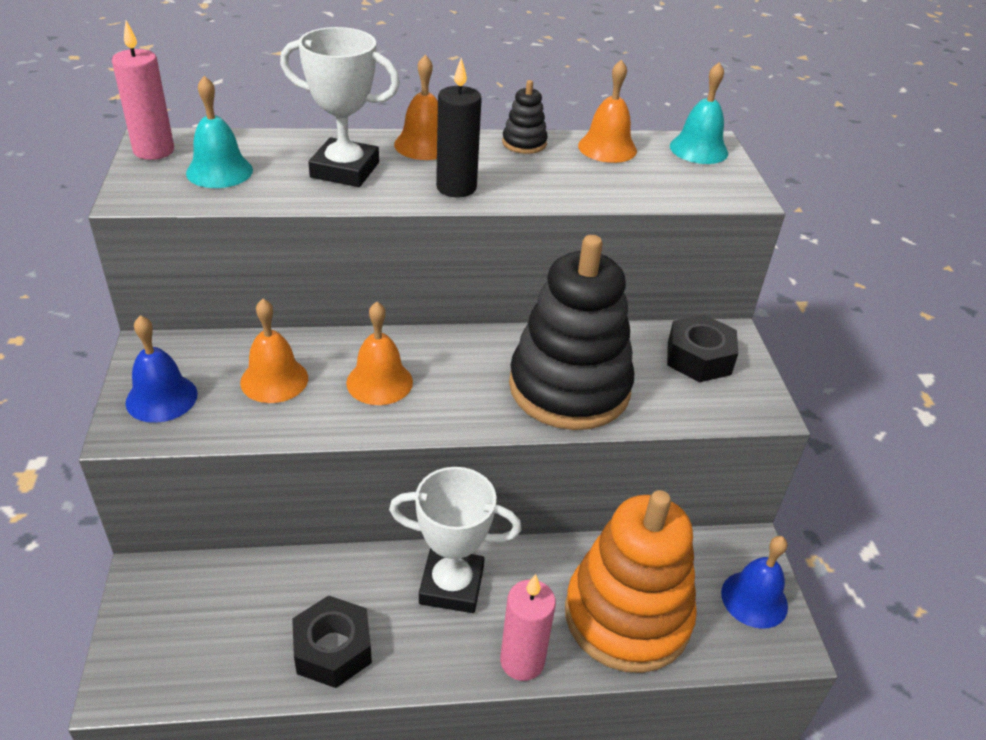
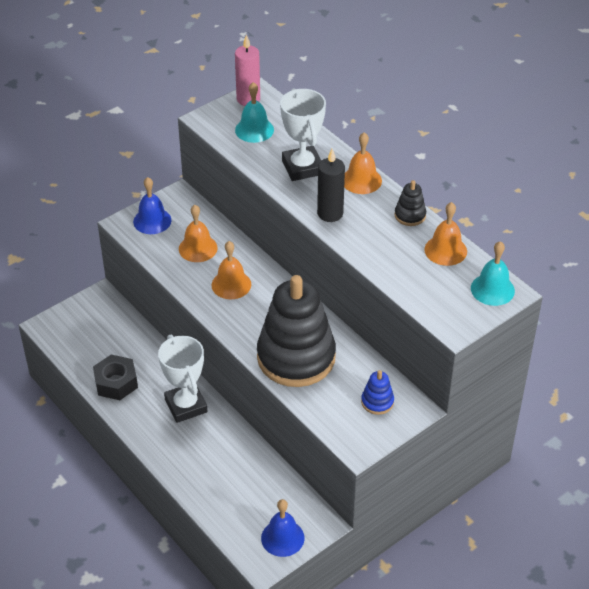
camera: 60 degrees right, 5 degrees up
pink candle [500,574,556,681] -> none
orange stacking toy [565,490,697,673] -> none
black nut [667,314,738,382] -> blue stacking toy [361,370,394,415]

